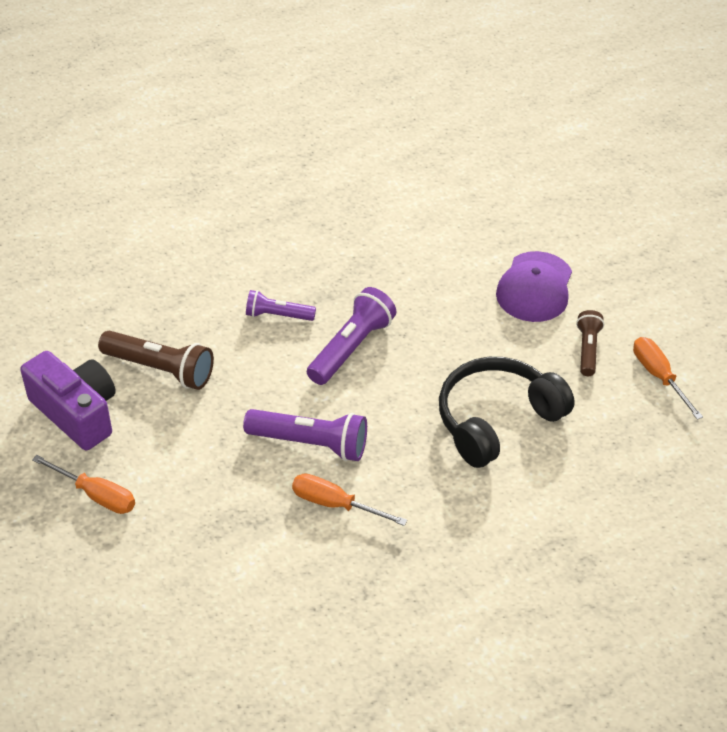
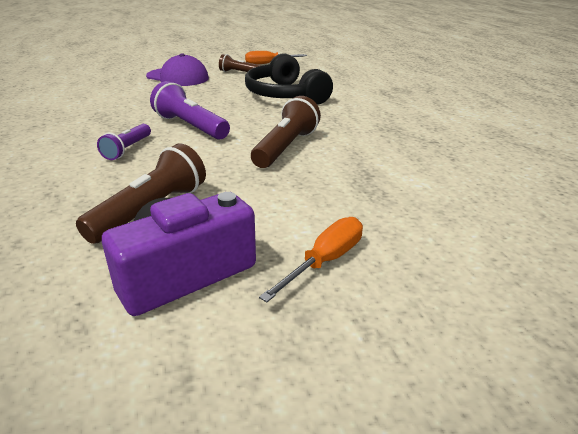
camera: 80 degrees left, 15 degrees down
purple flashlight [243,409,367,461] -> brown flashlight [251,96,321,168]
orange screwdriver [292,474,407,526] -> none

